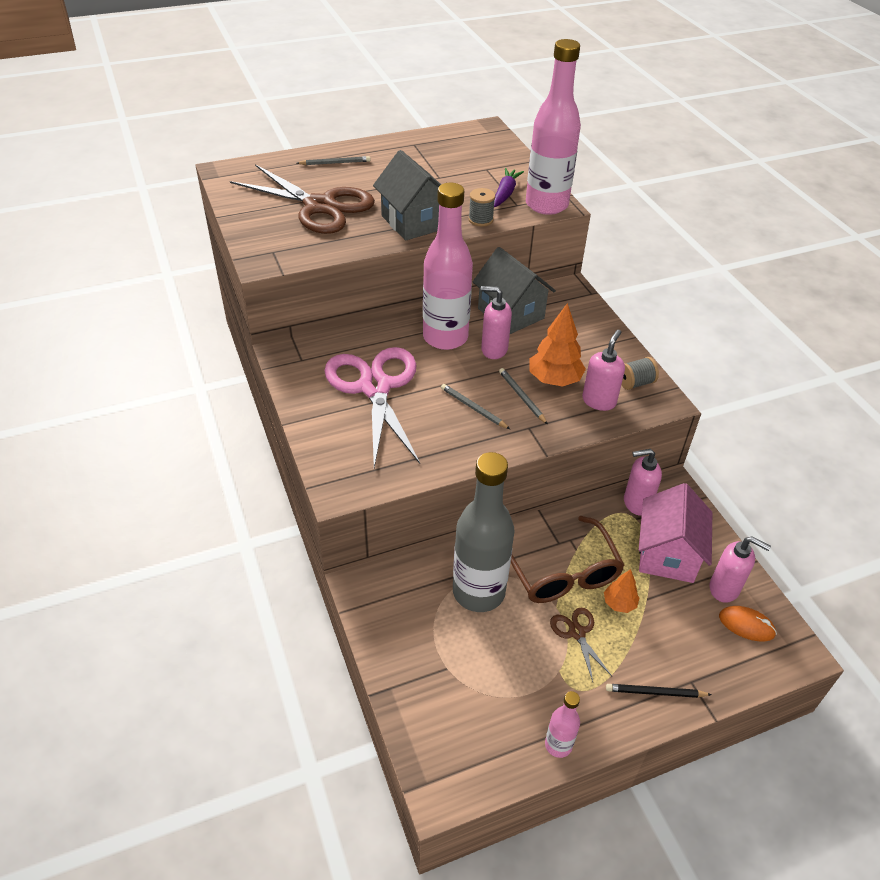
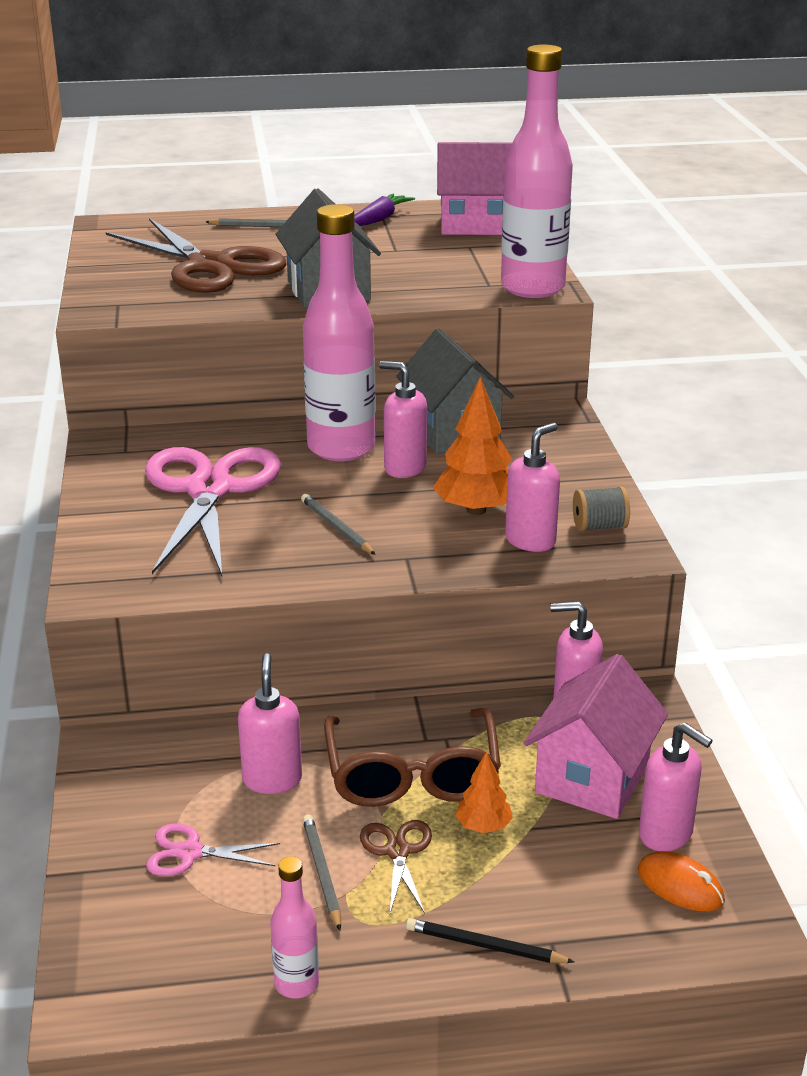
camera: 15 degrees right, 15 degrees down
grey bottle [453,452,515,612] -> pink soap dispenser [238,653,302,794]
grey spool [468,188,495,227] -> none
purple carrot [494,168,524,207] -> purple carrot moved to [354,193,415,226]
grey pencil [499,368,548,425] -> grey pencil moved to [303,814,341,931]
none -> pink scissors [146,823,280,877]
none -> pink house [437,142,512,235]

